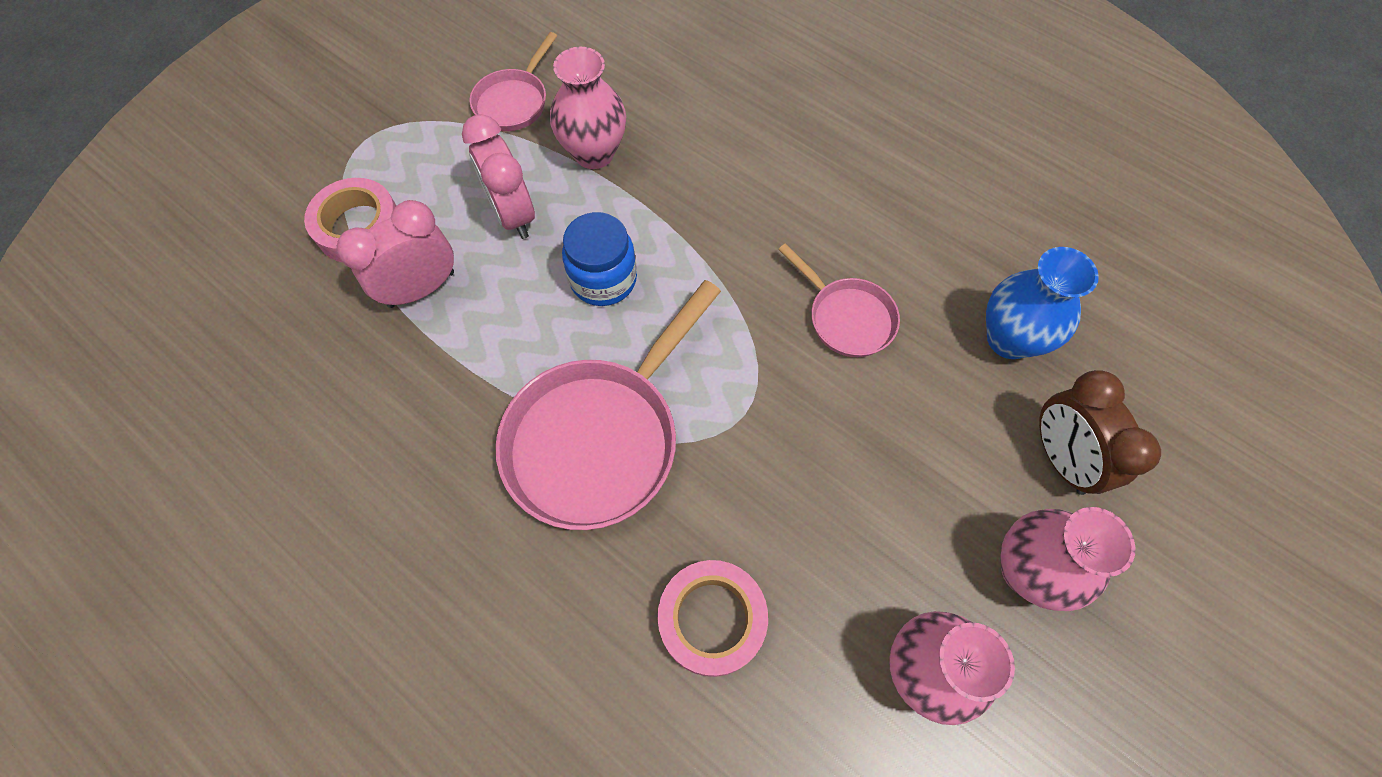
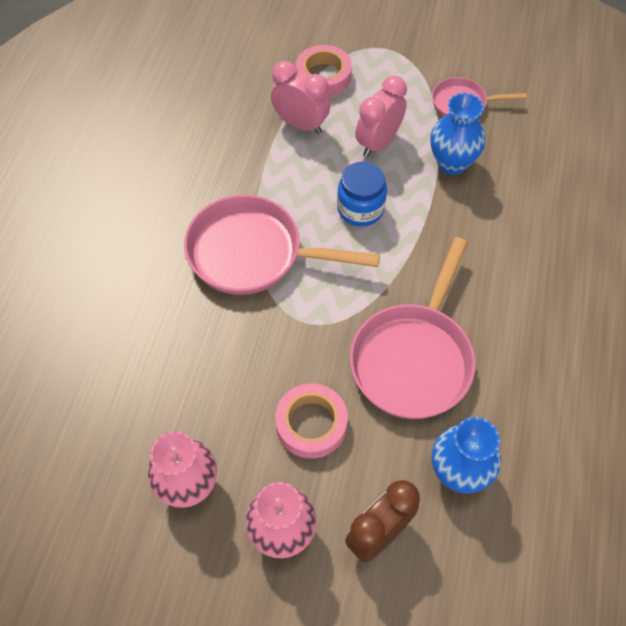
camera: 65 degrees right, 5 degrees down
pink vase [550,47,626,169] -> blue vase [430,93,485,175]
pink tape [658,560,768,677] -> pink tape moved to [275,384,348,459]
pink pan [778,243,900,357] -> pink pan [350,237,475,419], size x1.85

